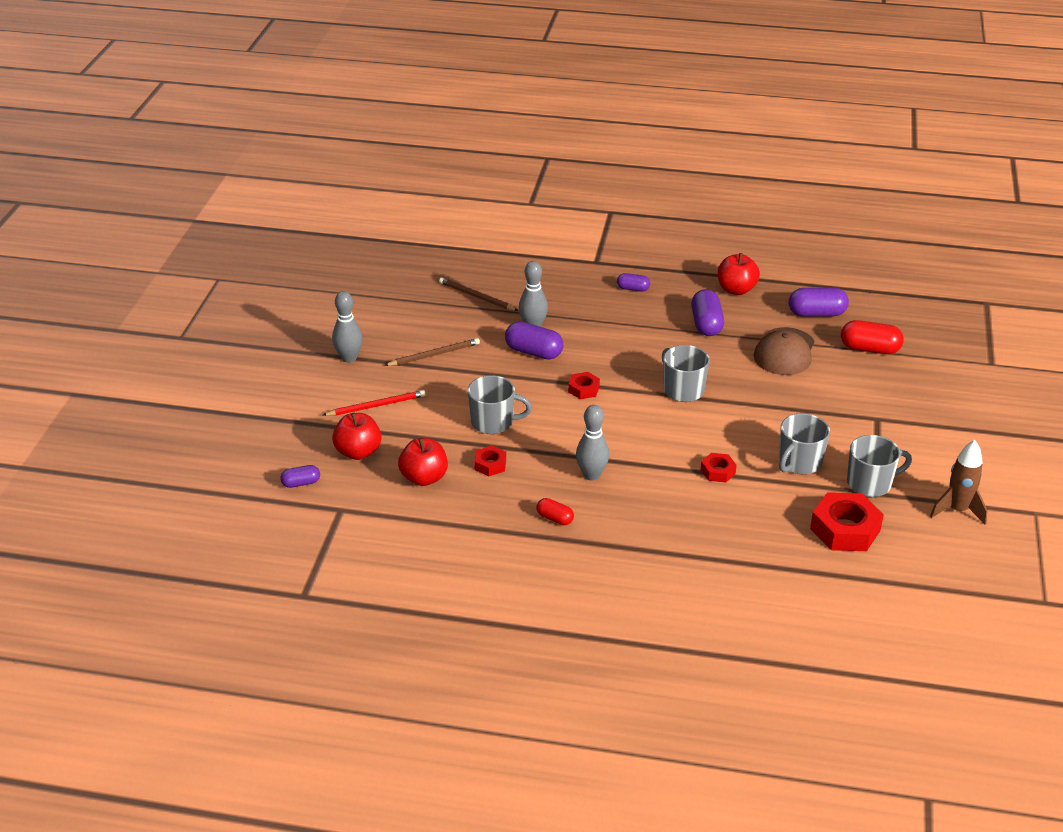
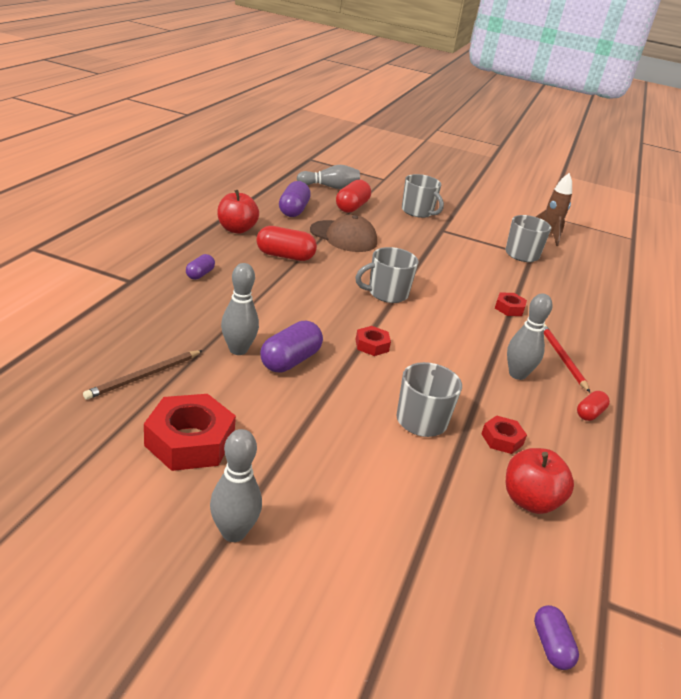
camera: 85 degrees left, 5 degrees down
red pencil [323,390,426,416] -> red pencil moved to [544,324,590,392]
red apple [332,413,381,460] -> none
brown pencil [384,338,480,366] -> none
purple capsule [691,289,724,336] -> red capsule [256,226,317,261]
grey mug [779,413,830,474] -> grey mug moved to [402,174,444,218]
red nut [810,492,884,551] -> red nut moved to [144,394,236,471]
none -> grey bowling pin [297,165,360,189]

